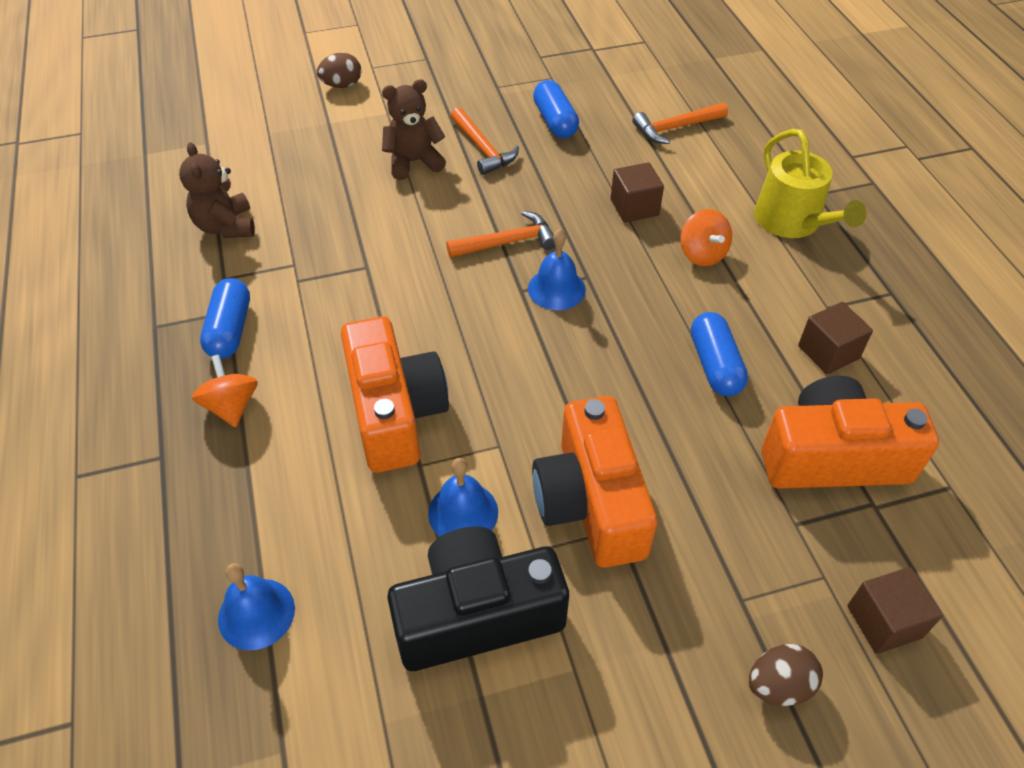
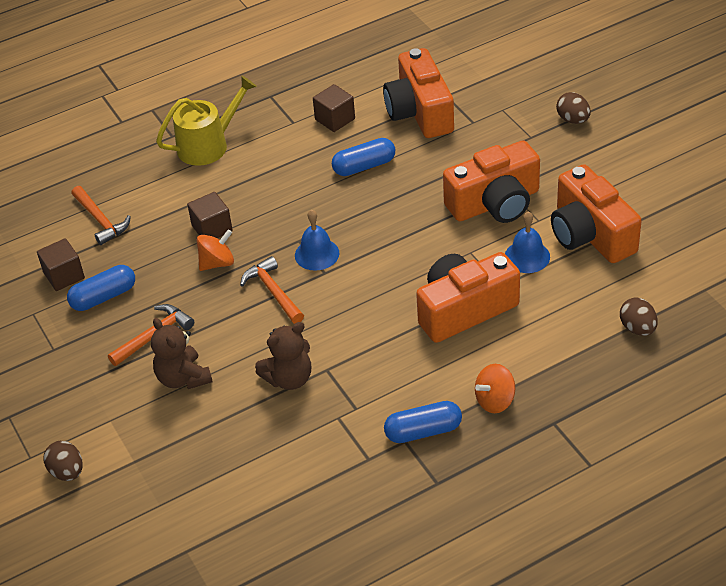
camera: 100 degrees left, 5 degrees down
brown teddy bear [179,142,255,238] -> brown teddy bear moved to [255,322,311,390]
blue bell [218,563,295,651] -> brown egg [620,298,658,336]
black camera [387,526,569,671] -> orange camera [551,164,642,263]
orange spinning top [680,209,732,266] -> orange spinning top moved to [197,229,234,271]
brown cube [848,567,943,654] -> brown cube moved to [37,238,85,291]

